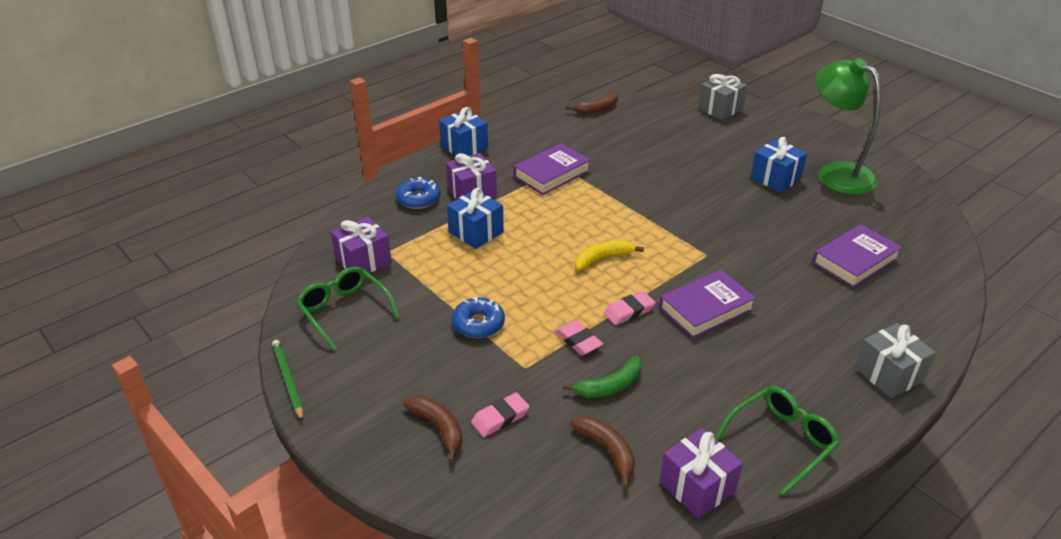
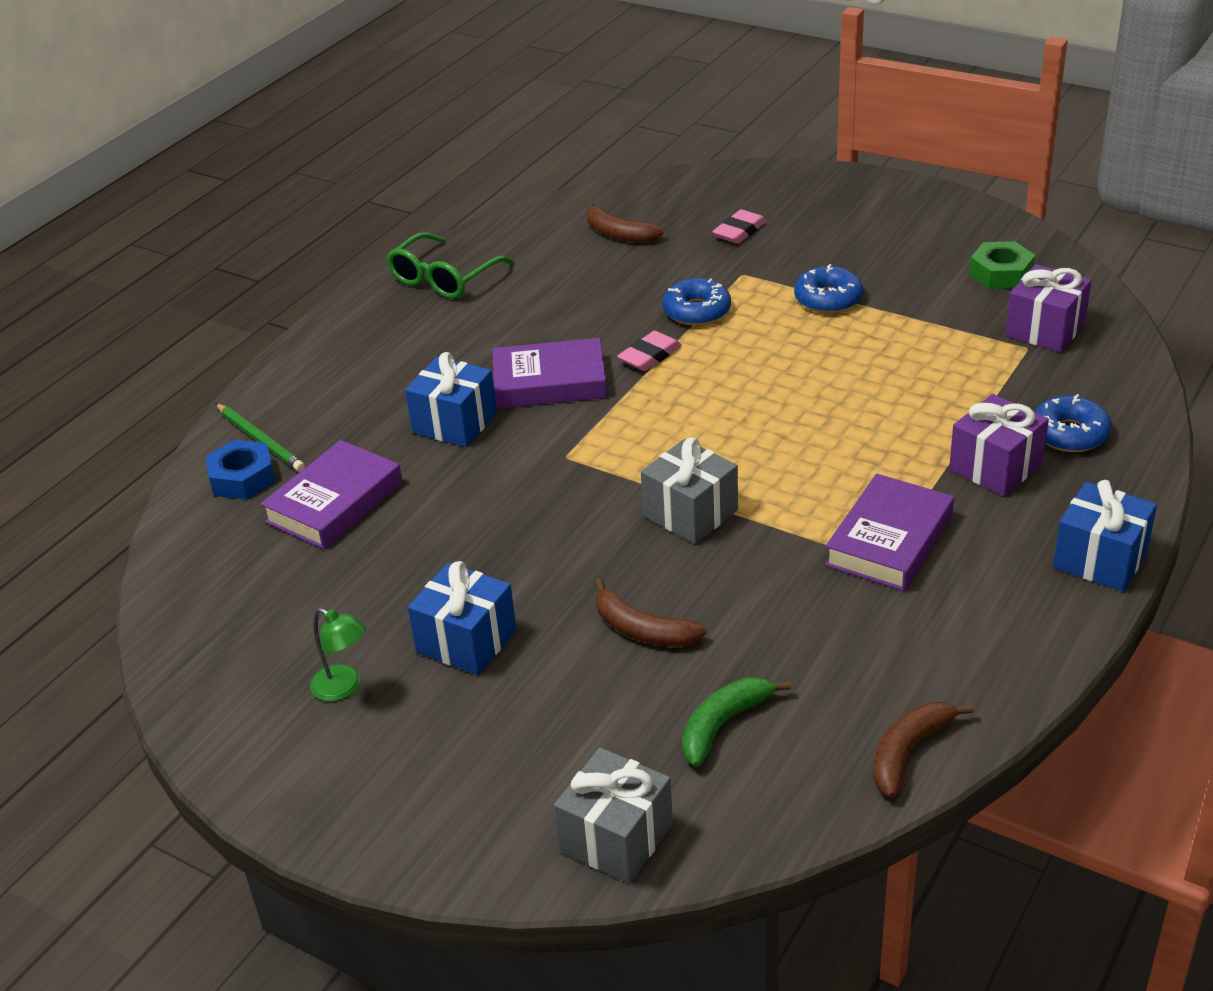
camera: 165 degrees right, 0 degrees up
green pencil [272,340,303,421] -> green pencil moved to [215,403,305,471]
green glasses [296,266,400,351] -> green nut [969,241,1035,289]
brown banana [403,396,462,463] -> brown banana moved to [594,578,707,647]
blue gift [447,188,504,249] -> blue gift moved to [405,352,497,447]
pink eraser [555,320,603,355] -> blue donut [663,278,731,326]
green banana [563,356,642,398] -> green banana moved to [682,677,791,767]
yellow banana [575,240,644,271] -> none
purple book [659,270,756,339] -> purple book turned 45 degrees clockwise [492,338,607,409]
purple gift [660,428,743,519] -> none
green lamp [815,58,881,195] -> green lamp [310,608,366,701], size x0.42
grey gift [855,323,936,398] -> grey gift moved to [641,438,738,544]
none -> blue nut [205,440,276,500]

